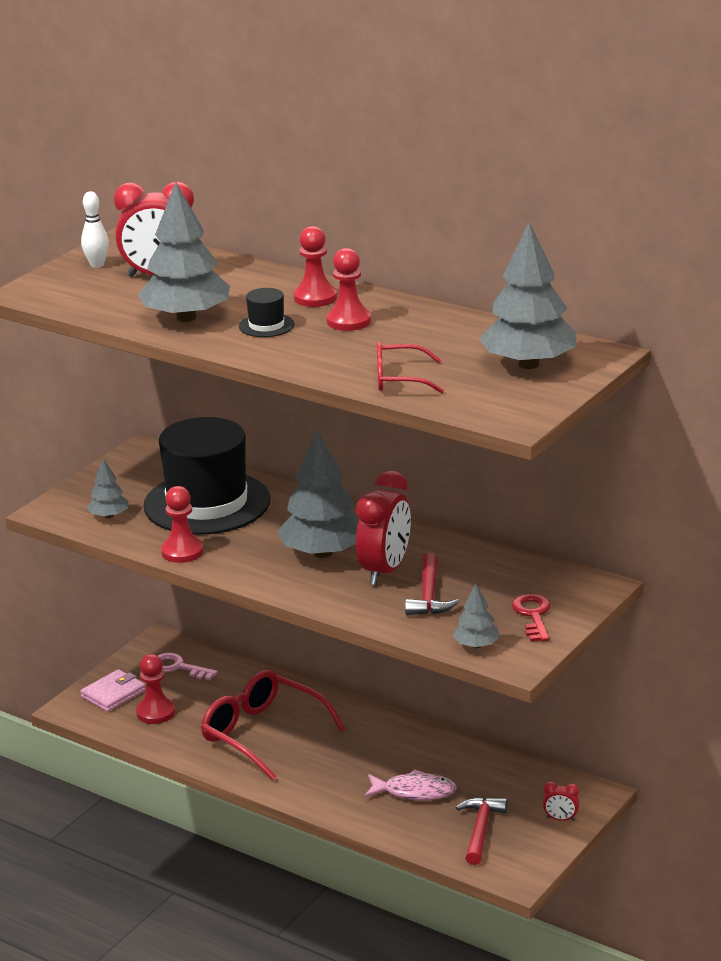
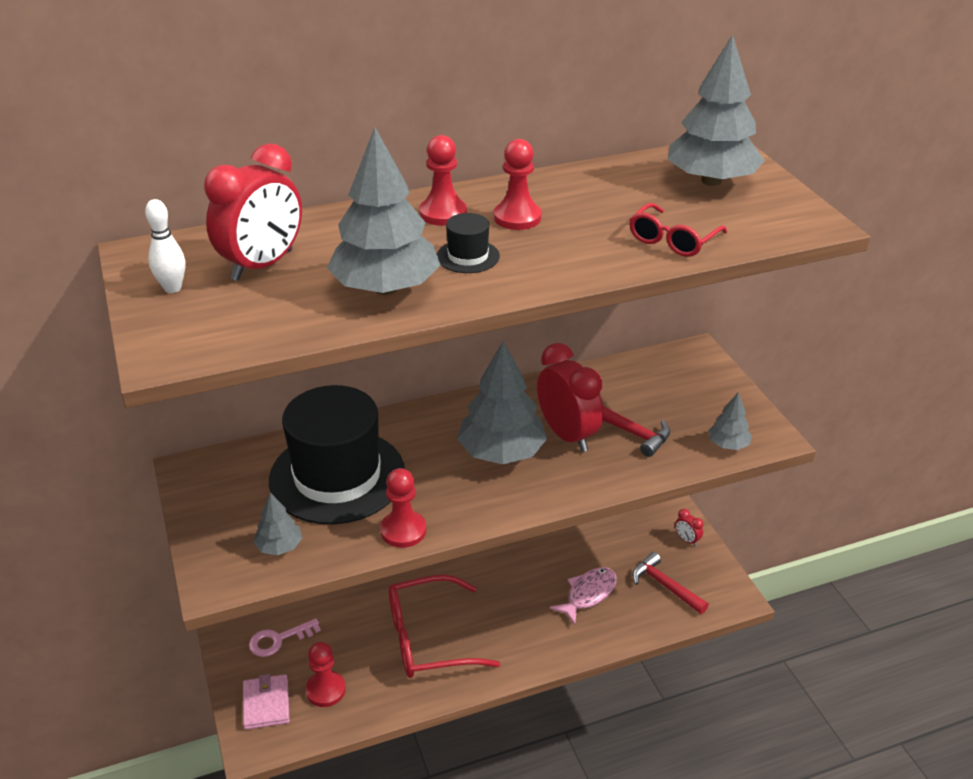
camera: 55 degrees left, 10 degrees up
red key [512,594,551,642] -> none
red clock [543,781,580,821] -> red clock turned 90 degrees clockwise [675,509,703,546]

